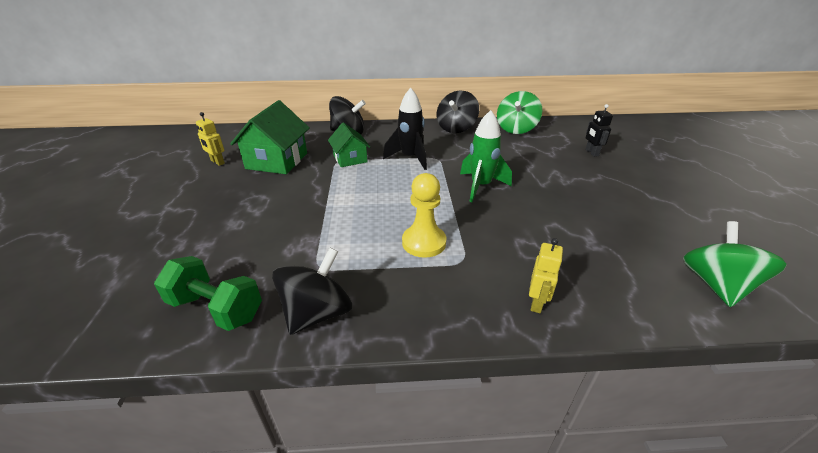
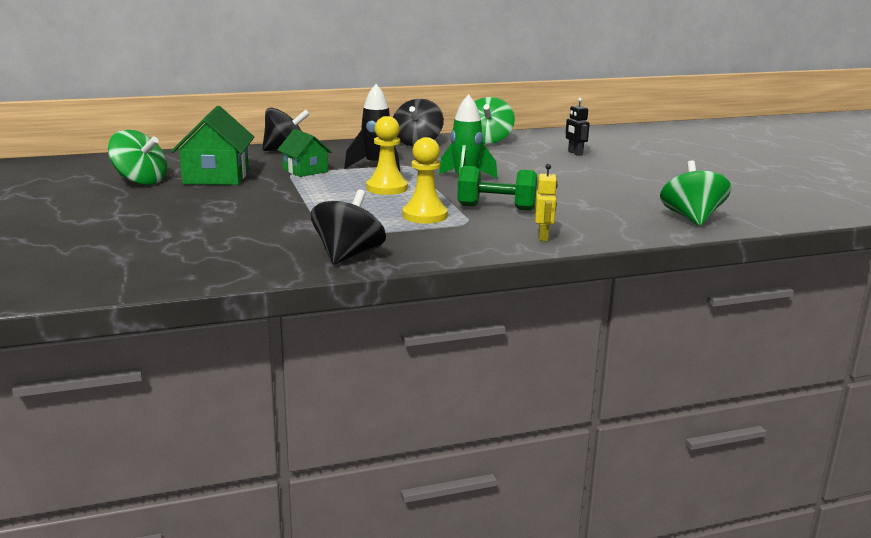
camera: 15 degrees left, 15 degrees down
green dumbbell [154,256,262,331] -> green dumbbell moved to [457,166,537,211]
yellow robot [196,112,225,166] -> green spinning top [108,130,167,185]
none -> yellow pawn [367,116,408,195]

